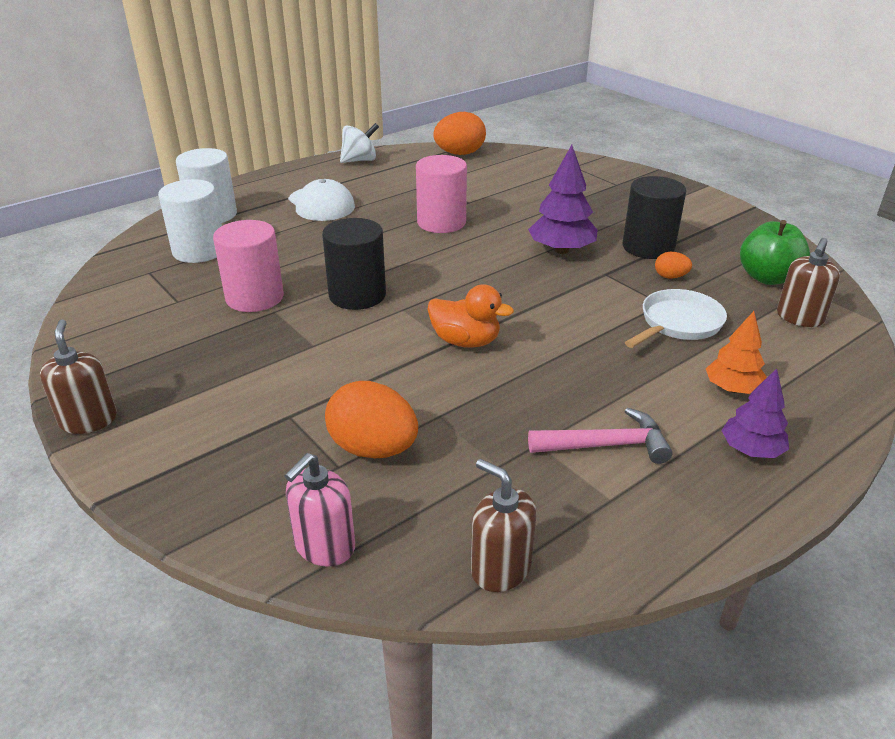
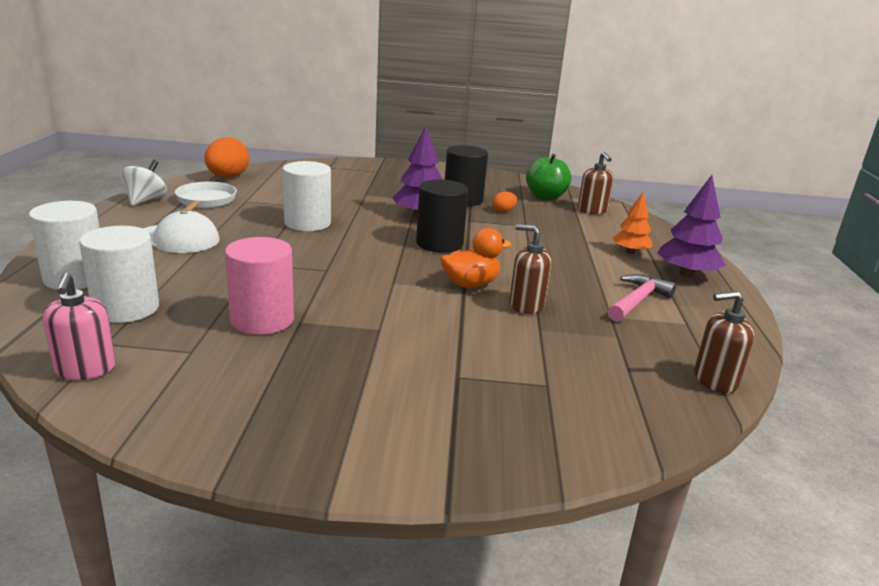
camera: 50 degrees left, 10 degrees down
brown soap dispenser [40,319,117,434] -> brown soap dispenser moved to [509,224,552,314]
pink soap dispenser [285,453,355,567] -> pink soap dispenser moved to [43,273,116,380]
black cylinder [322,218,386,310] -> black cylinder moved to [416,179,468,253]
orange egg [325,381,418,458] -> none
pink cylinder [416,155,467,233] -> white cylinder [283,161,331,231]
white pan [625,289,727,348] -> white pan moved to [175,182,237,211]
purple tree [721,369,789,458] -> purple tree [657,175,726,277], size x1.53

